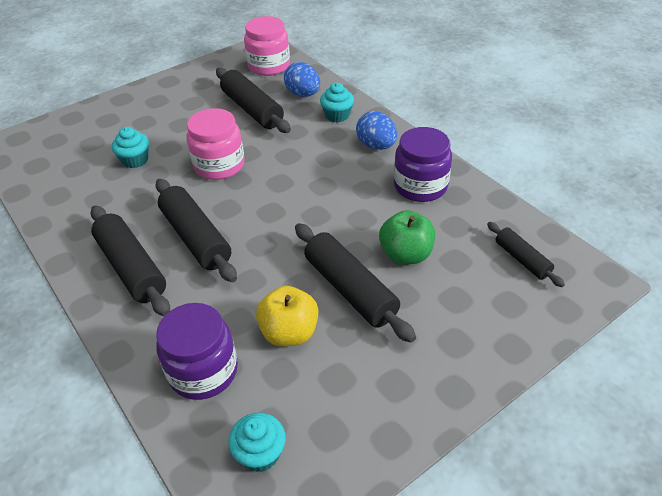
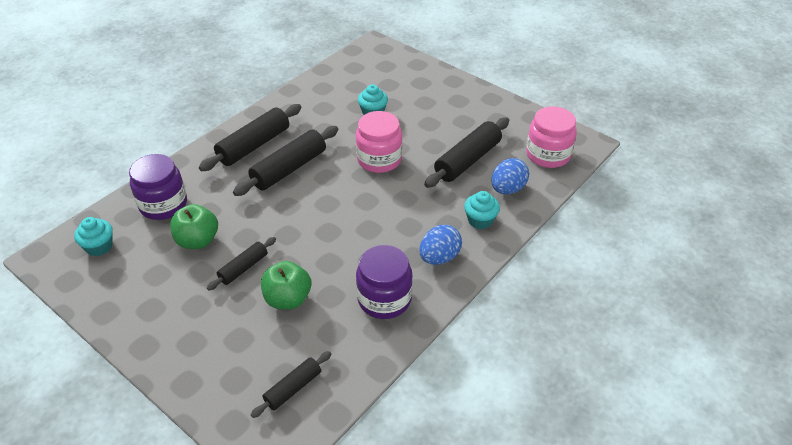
camera: 75 degrees right, 0 degrees up
yellow apple [256,286,319,347] -> green apple [170,204,218,249]
black rolling pin [295,223,416,343] -> black rolling pin [207,237,276,291], size x0.57

